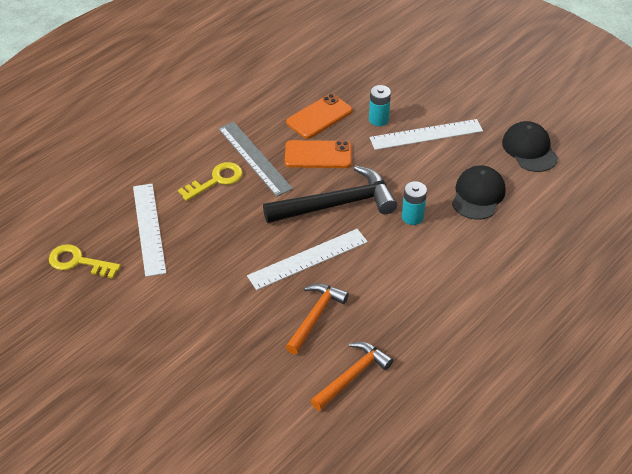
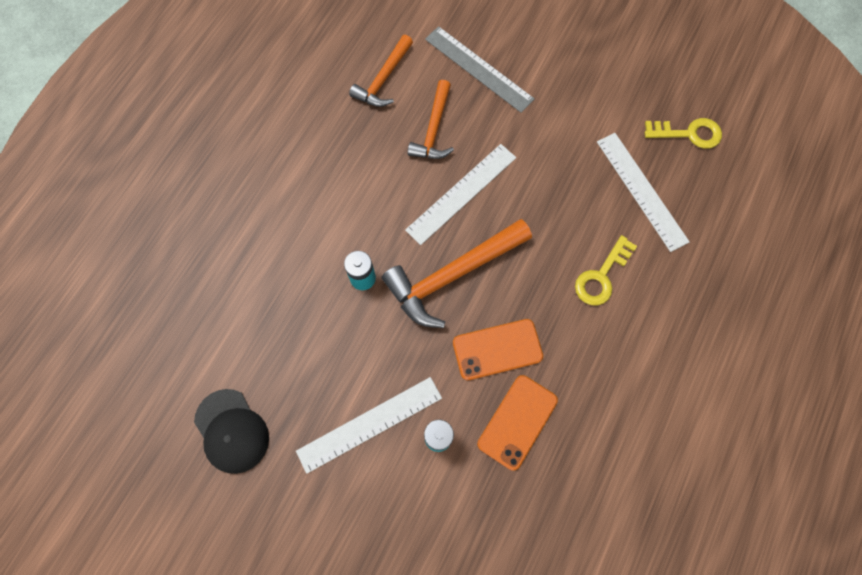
camera: 165 degrees right, 25 degrees up
grey ruler [218,122,293,197] -> grey ruler moved to [425,26,535,113]
black hammer [263,166,397,223] -> orange hammer [382,219,532,328]
black cap [452,165,506,220] -> none

